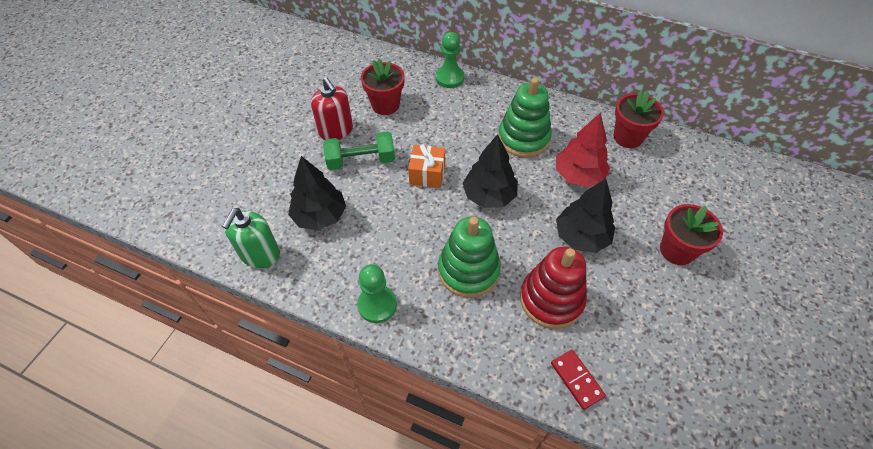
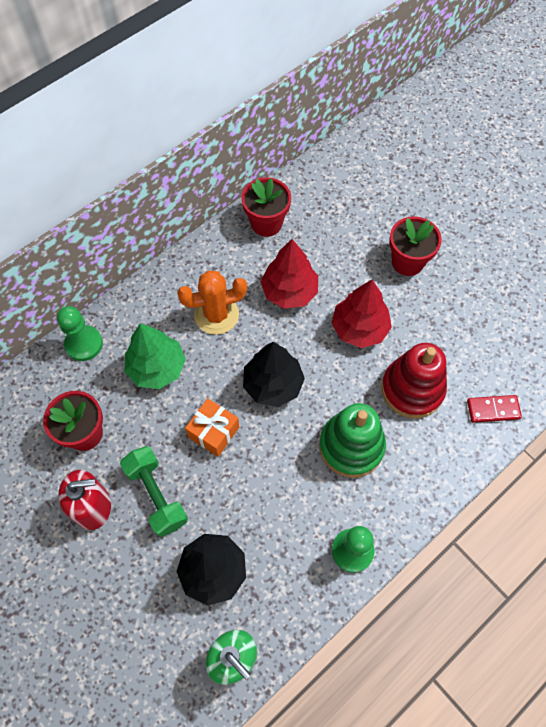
camera: 65 degrees left, 10 degrees up
green dumbbell [323,131,395,170] -> green dumbbell turned 45 degrees counterclockwise [120,446,188,537]
green stacking toy [498,77,552,158] -> orange cactus [177,270,247,335]
black tree [556,179,615,253] -> red tree [332,280,392,348]
none -> green tree [125,323,186,389]

